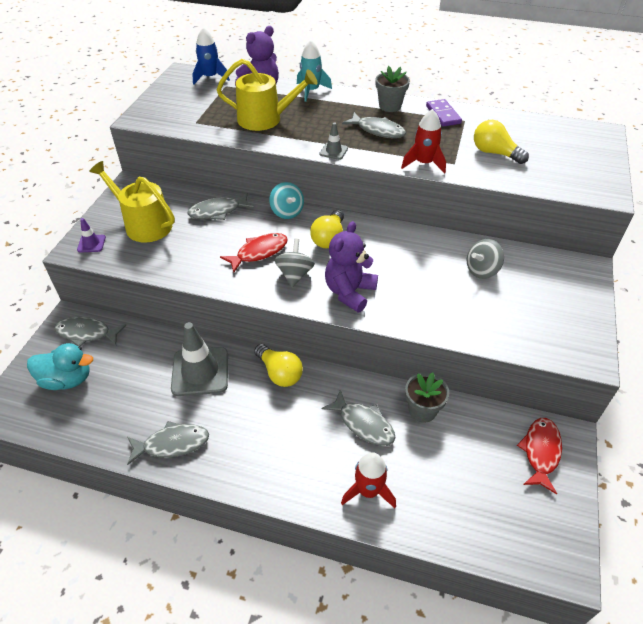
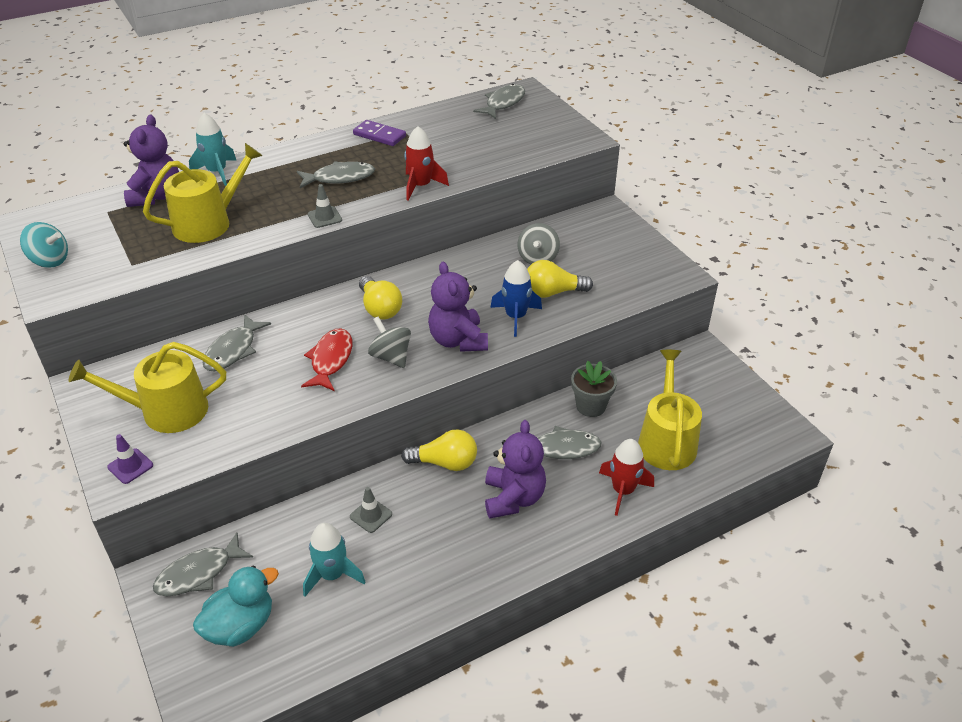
camera: 45 degrees left, 5 degrees down
grey fish [127,421,209,465] -> grey fish moved to [473,84,525,119]
grey traffic cone [171,322,228,396] -> grey traffic cone [350,487,392,533], size x0.48
blue rocket [192,27,230,85] -> blue rocket moved to [490,260,542,337]
turquoise spinning top [269,182,304,219] -> turquoise spinning top moved to [20,222,68,268]
grey flower pot [375,66,410,112] -> none
yellow light bulb [474,120,529,164] -> yellow light bulb moved to [527,260,593,298]
red fish [517,418,562,494] -> none
none -> turquoise rocket [303,523,366,596]
none -> purple teddy bear [485,420,546,518]
none -> yellow watering can [638,350,702,470]

